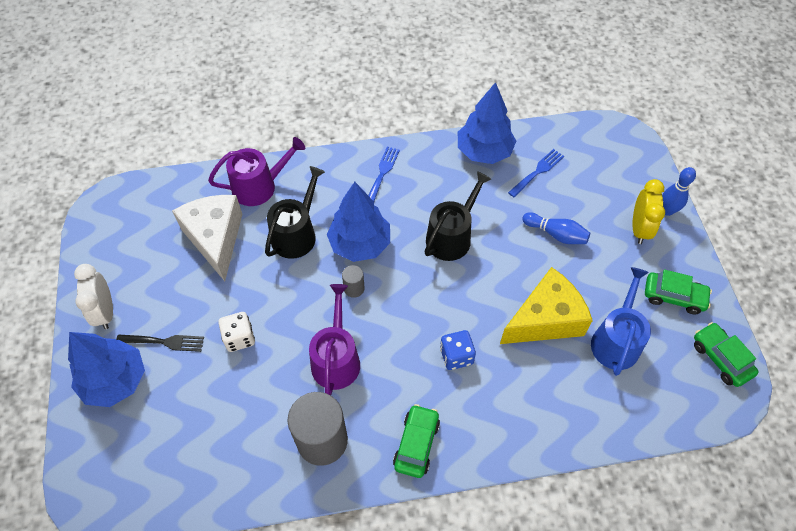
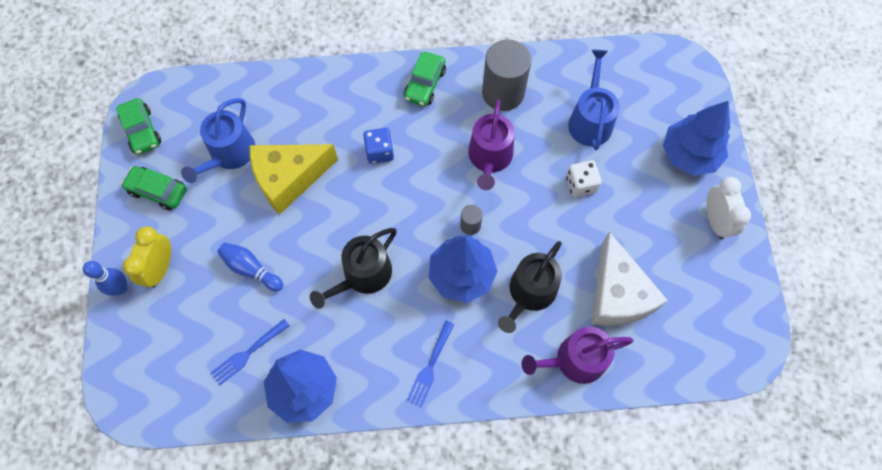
camera: 175 degrees left, 10 degrees up
black fork [116,335,204,352] -> none
none -> blue watering can [568,50,620,150]

